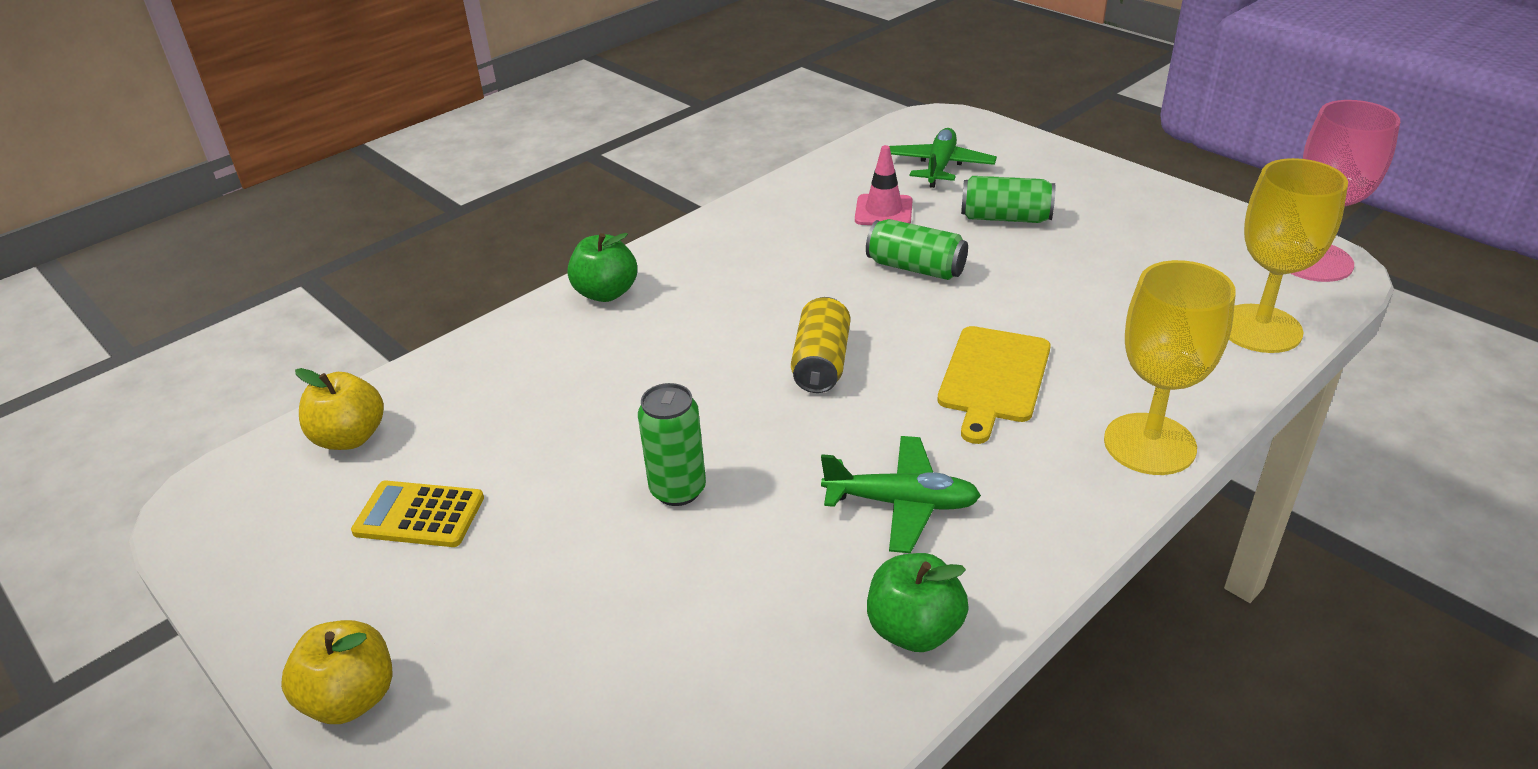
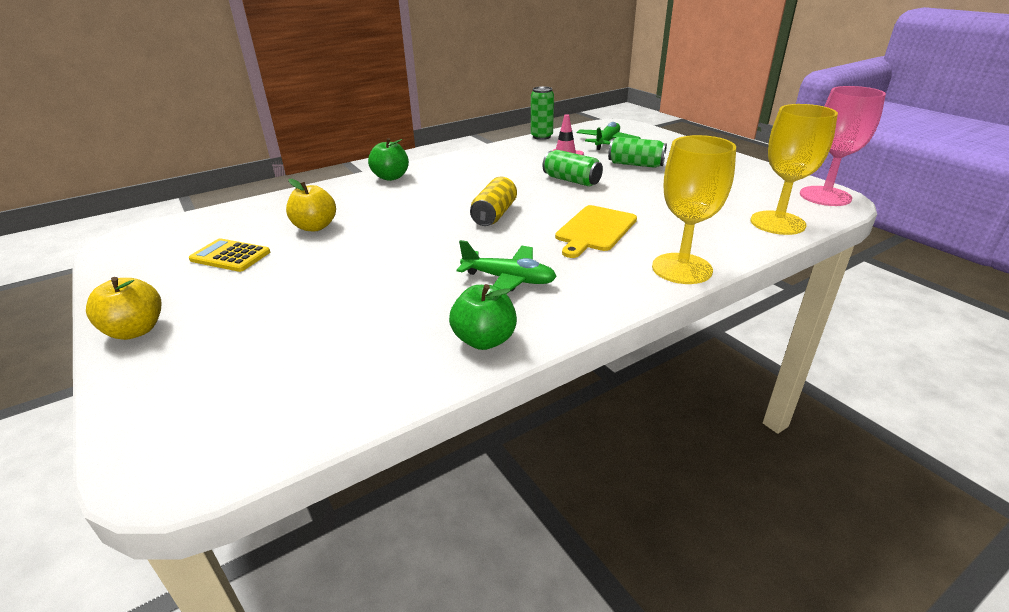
camera: 10 degrees right, 5 degrees down
yellow apple [295,368,384,450] -> yellow apple moved to [286,179,336,231]
green can [638,383,706,506] -> green can moved to [531,86,554,140]

